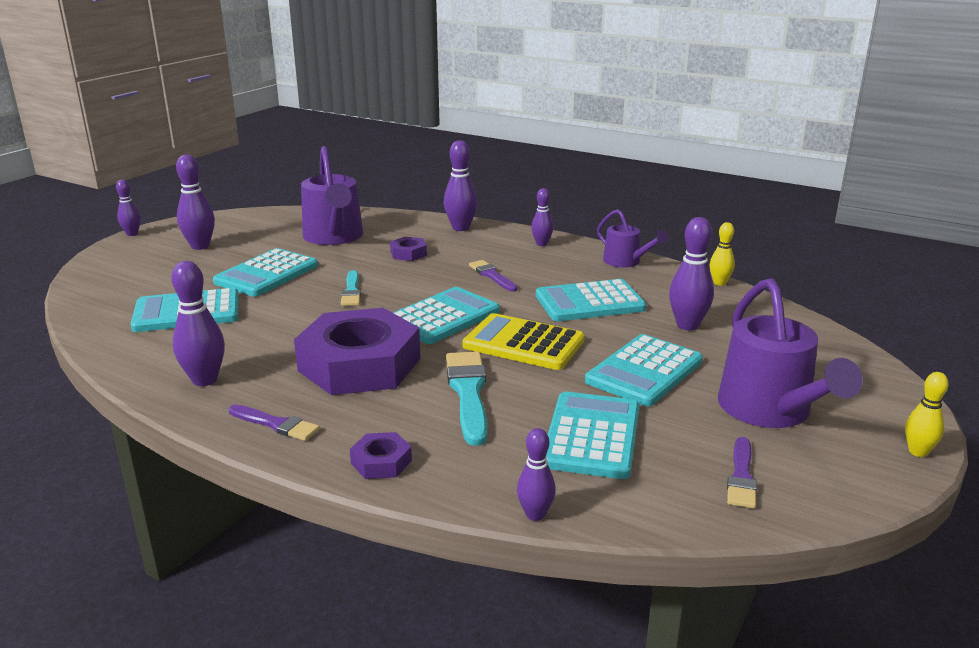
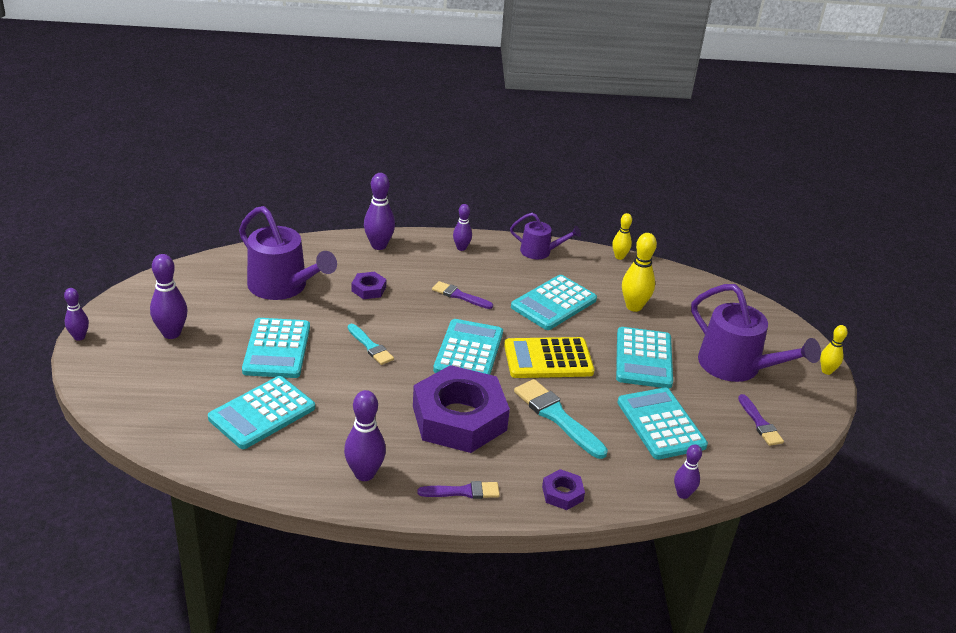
camera: 35 degrees left, 10 degrees up
purple bowling pin [669,217,714,330] -> yellow bowling pin [622,233,657,312]

